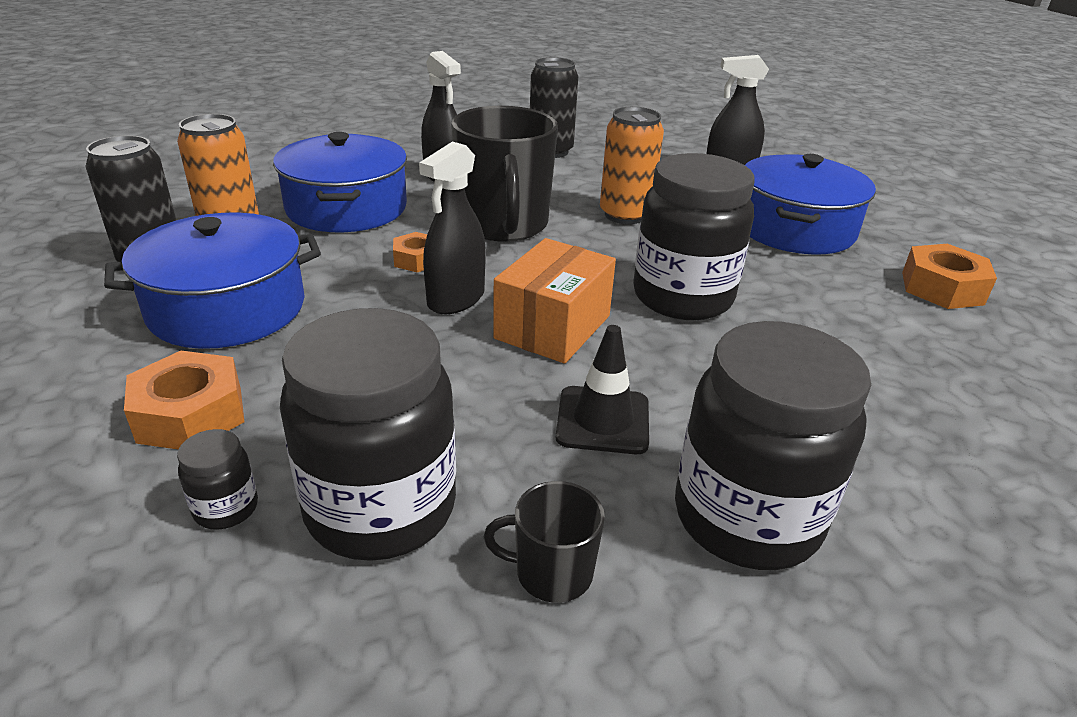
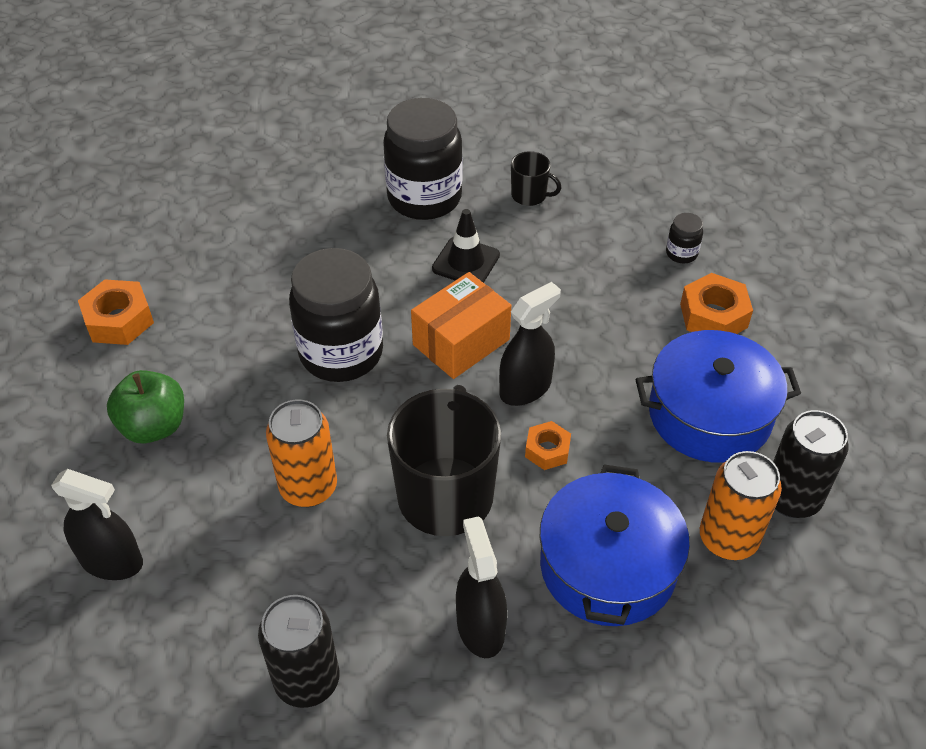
camera: 160 degrees left, 15 degrees up
black jar [280,308,456,561] -> none
blue pot [745,154,876,255] -> green apple [107,370,184,443]

